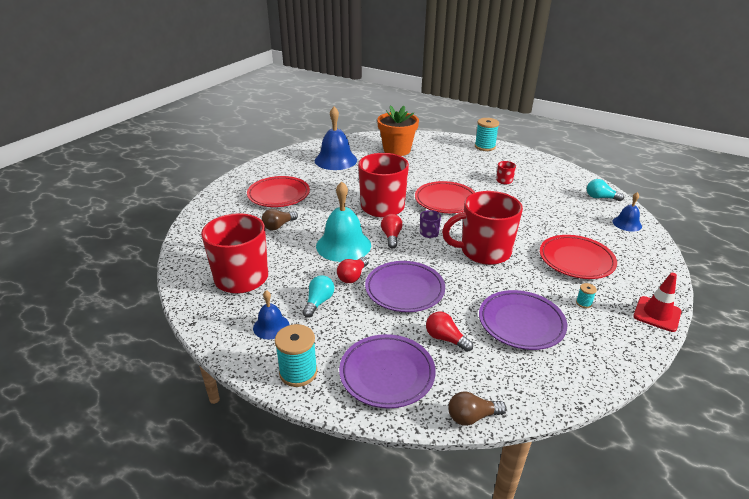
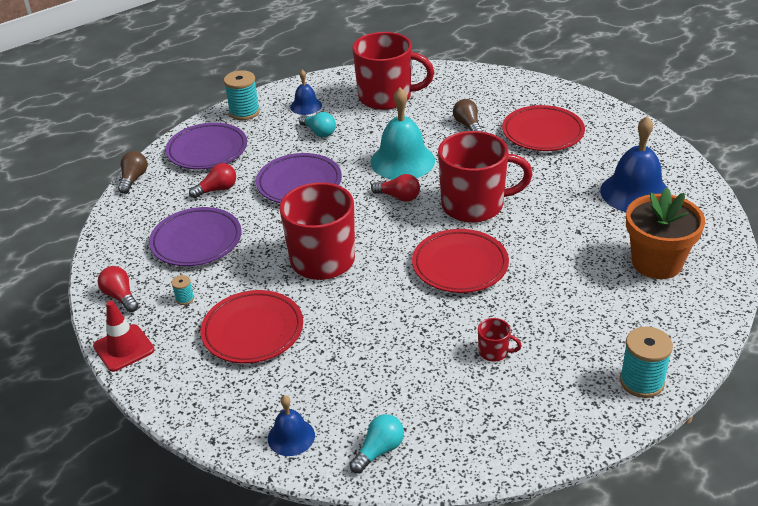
camera: 115 degrees right, 5 degrees up
red light bulb [337,257,369,283] -> red light bulb moved to [98,266,138,312]
purple mug [420,210,441,238] -> none

